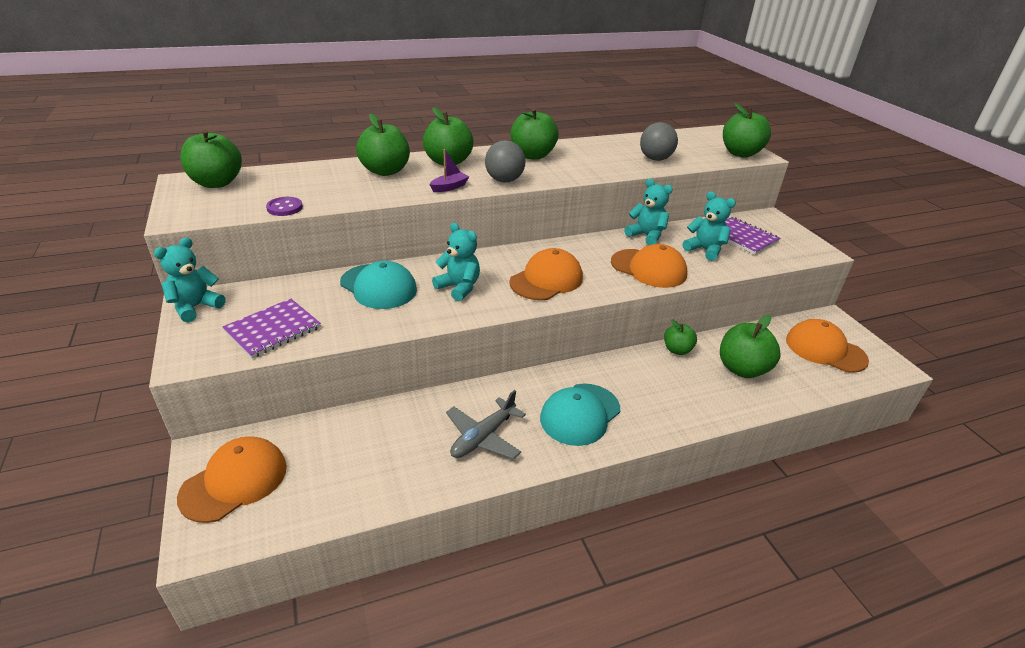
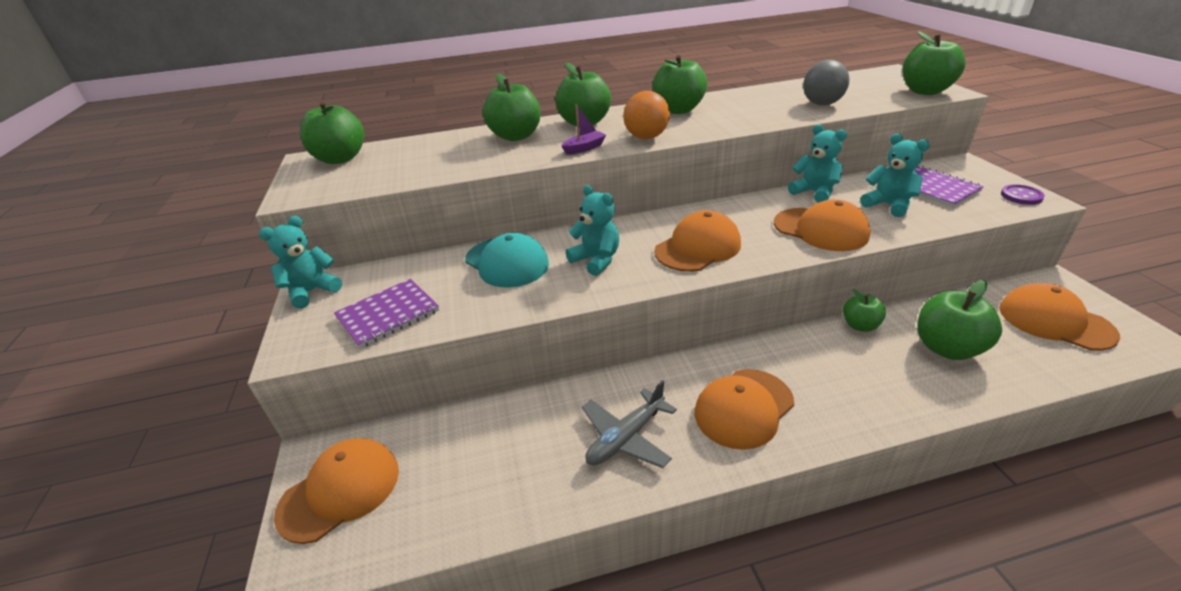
camera: 10 degrees right, 0 degrees up
purple button [266,197,303,216] -> purple button moved to [1001,184,1045,205]
grey ball [485,140,525,182] -> orange ball [623,91,670,139]
turquoise cap [540,384,620,446] -> orange cap [695,369,794,450]

